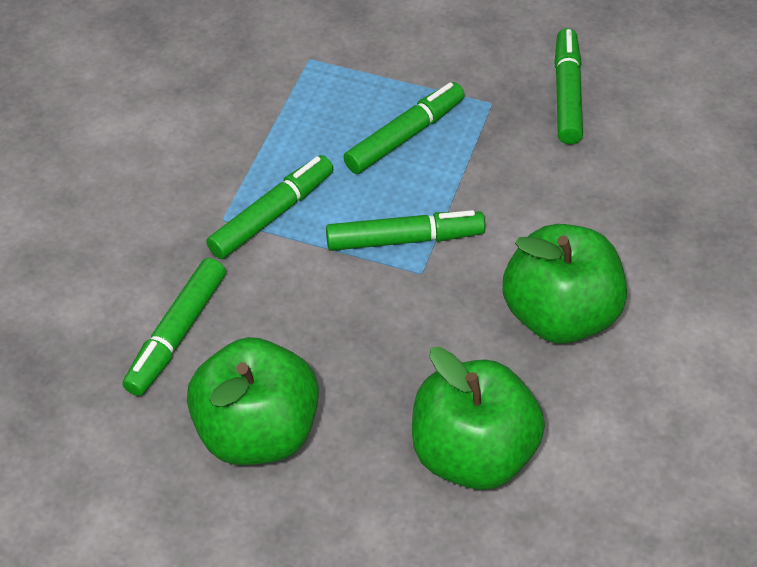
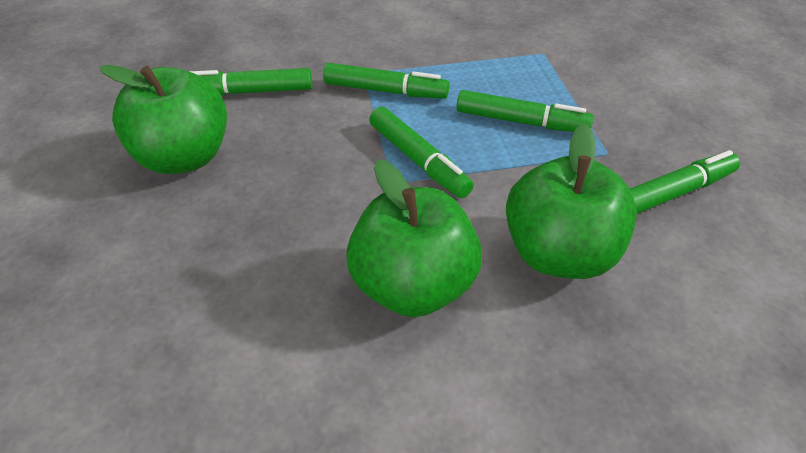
camera: 60 degrees right, 5 degrees down
green apple [412,347,545,490] -> green apple moved to [506,123,637,279]

